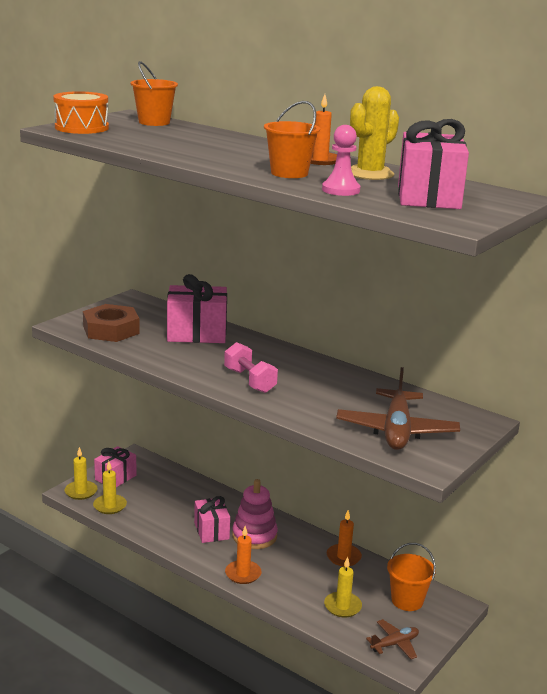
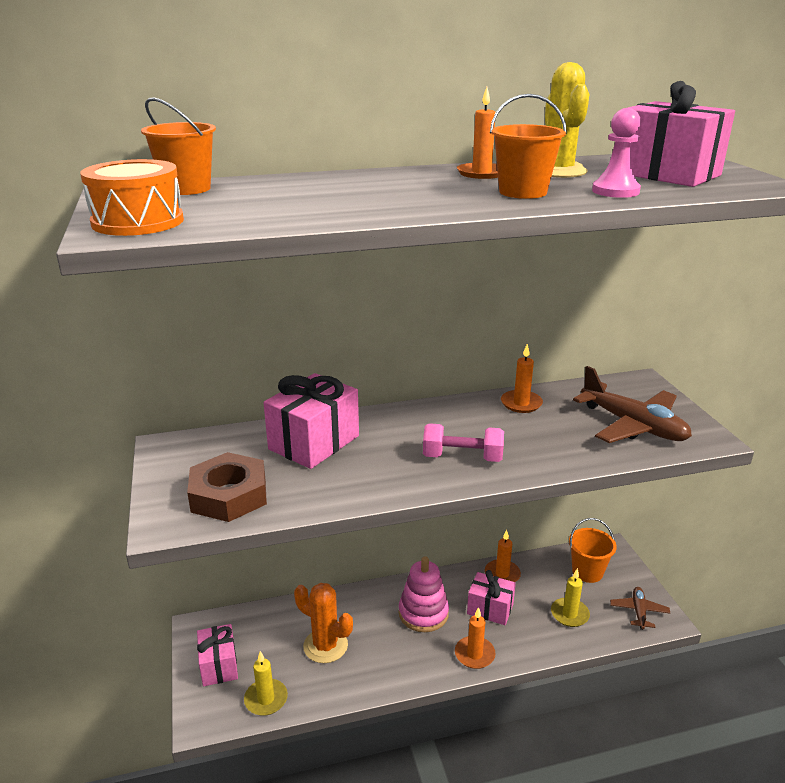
camera: 50 degrees left, 5 degrees up
yellow candle [65,447,97,500] -> none
pink gift [194,496,230,543] -> pink gift moved to [467,570,516,625]
none -> orange cactus [294,583,353,663]
none -> orange candle [501,344,543,413]

